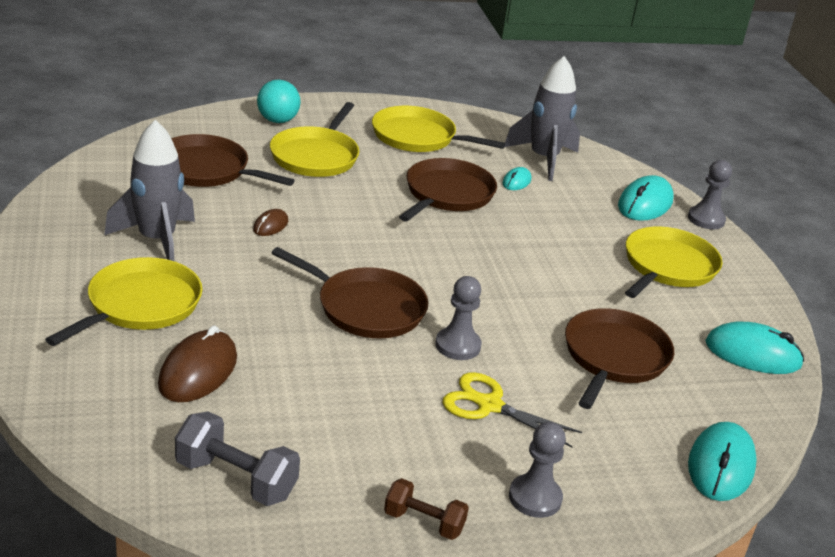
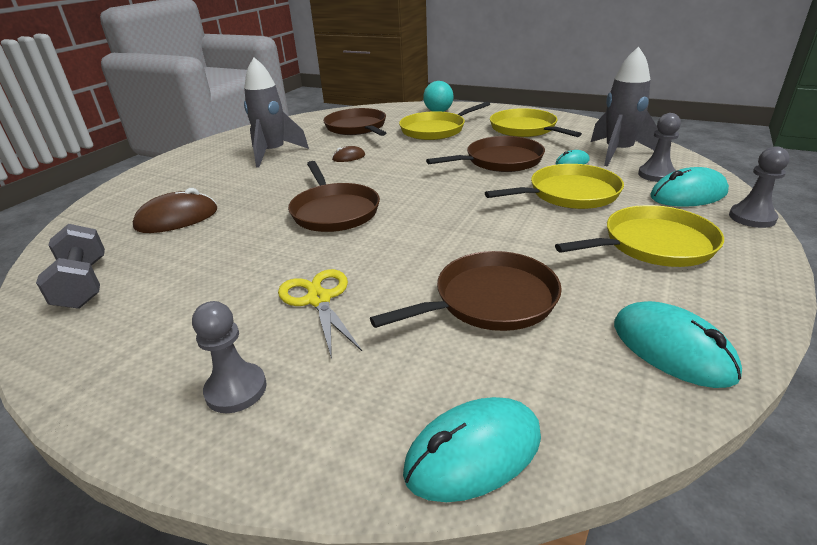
camera: 45 degrees right, 0 degrees up
yellow pan [45,257,203,346] -> yellow pan moved to [485,164,624,209]
brown dumbbell [384,478,469,540] -> none
grey pawn [435,276,482,360] -> grey pawn moved to [638,113,681,182]

